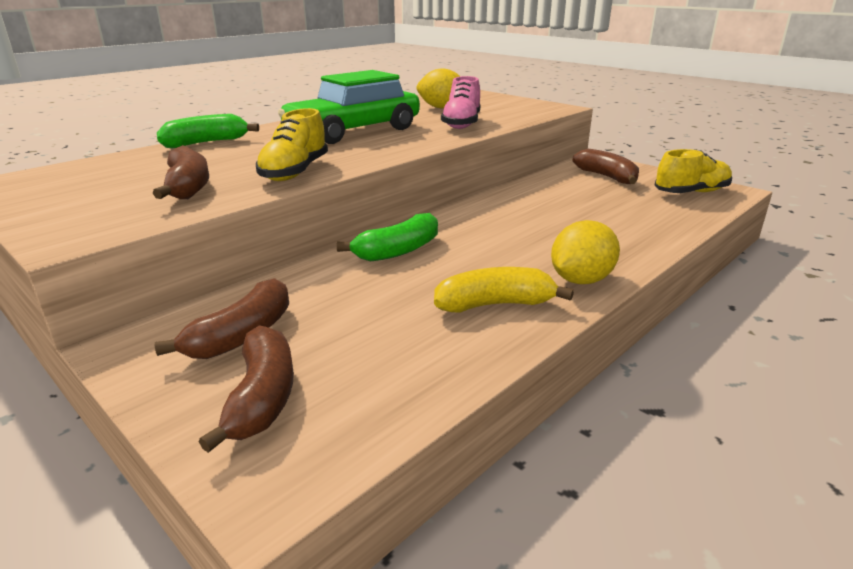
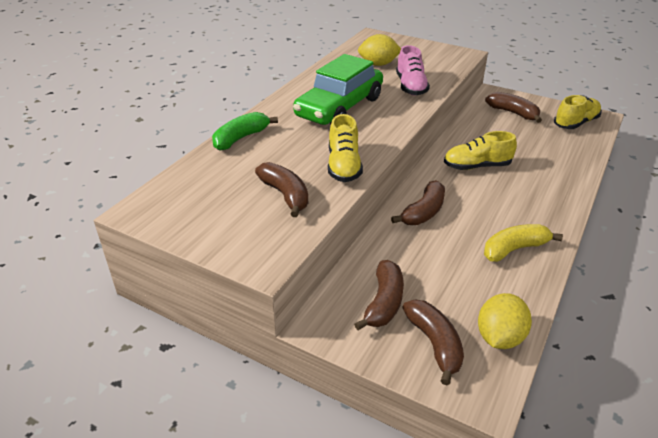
camera: 15 degrees left, 10 degrees up
green banana [337,213,438,262] -> brown banana [391,180,445,225]
yellow lemon [551,220,620,284] -> yellow lemon moved to [478,293,532,349]
none -> yellow shoe [444,131,517,170]

